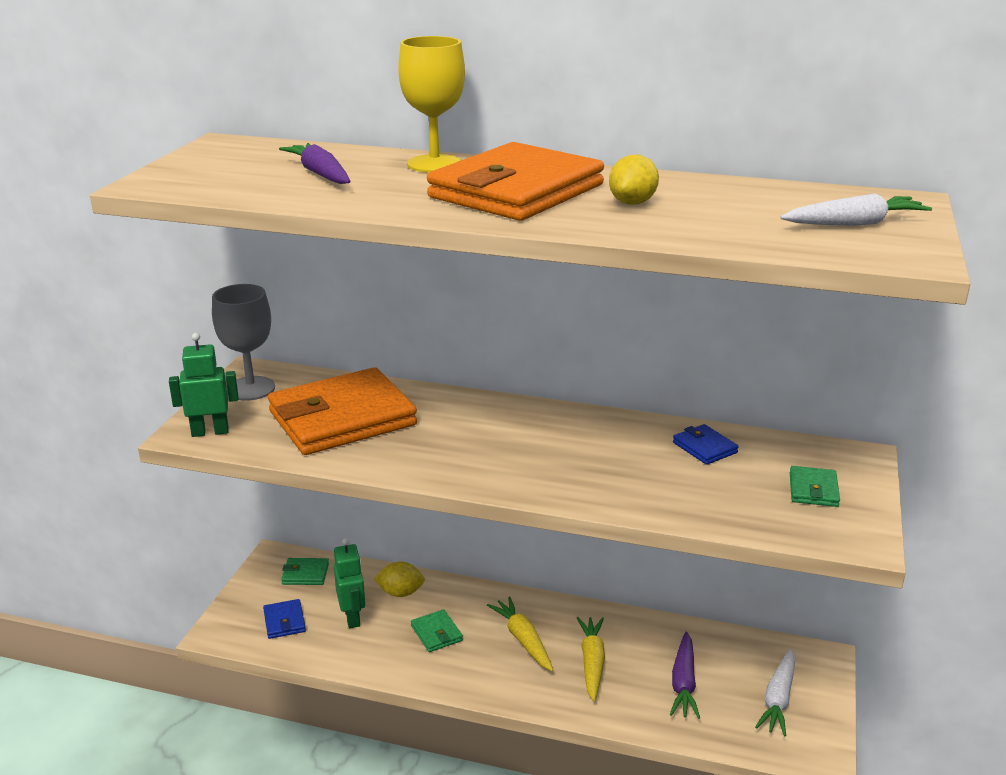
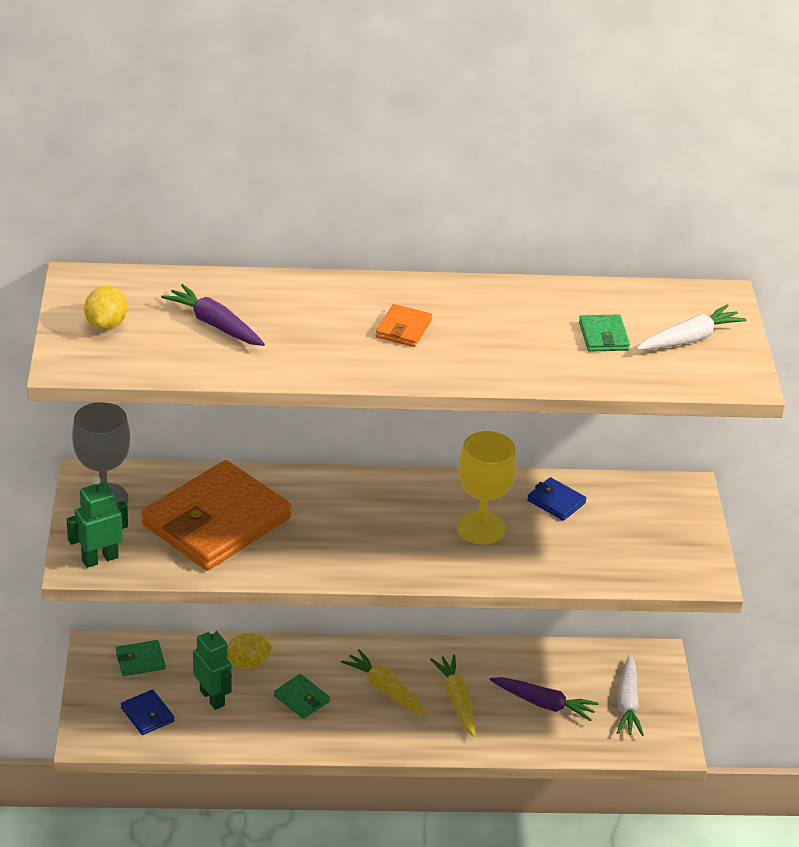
camera: 20 degrees left, 10 degrees up
yellow goblet [398,36,465,173] -> yellow goblet moved to [457,431,516,545]
orange wallet [427,142,604,221] -> orange wallet [376,304,432,347], size x0.40
yellow lemon [609,155,659,205] -> yellow lemon moved to [84,286,127,330]
purple carrot [670,632,700,719] -> purple carrot turned 60 degrees counterclockwise [489,677,598,721]
green wallet [790,466,840,507] -> green wallet moved to [579,315,630,352]

